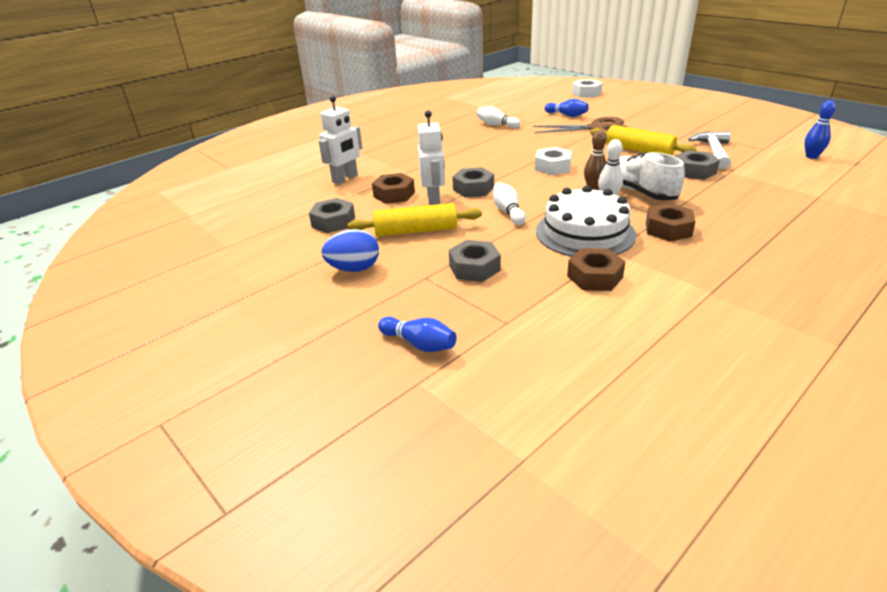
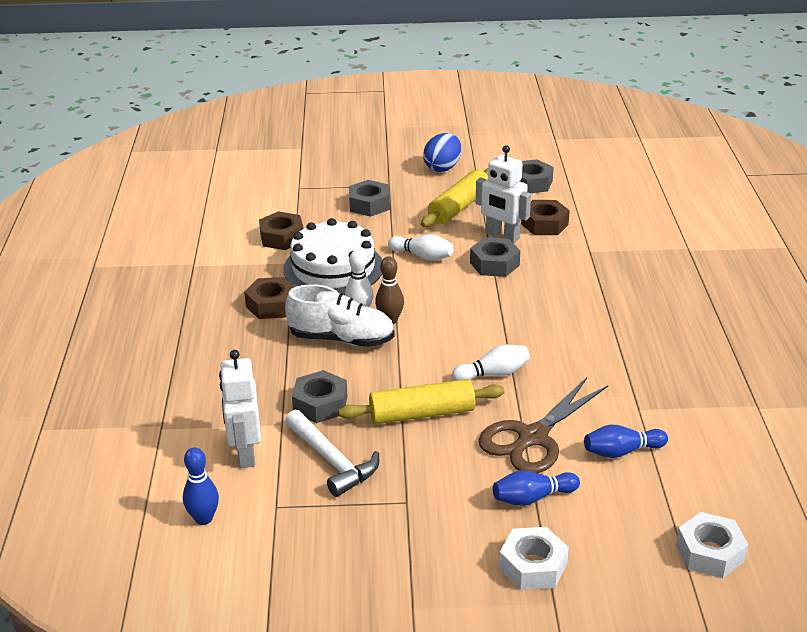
camera: 130 degrees right, 0 degrees up
white robot [319,95,362,184] -> white robot moved to [219,350,261,468]
blue bowling pin [378,317,457,352] -> blue bowling pin moved to [493,471,580,506]
white bowling pin [477,106,521,128] -> white bowling pin moved to [452,345,530,381]
white nut [535,147,572,175] -> white nut moved to [499,527,569,590]

